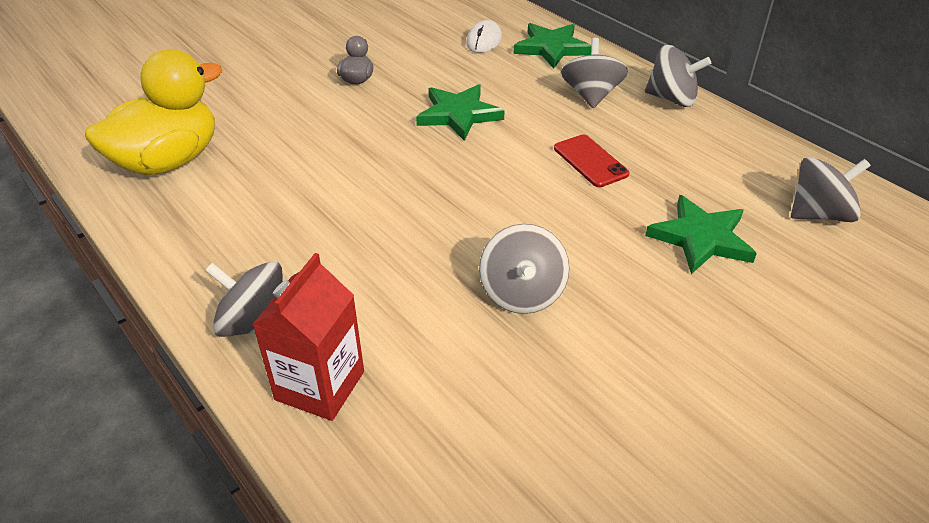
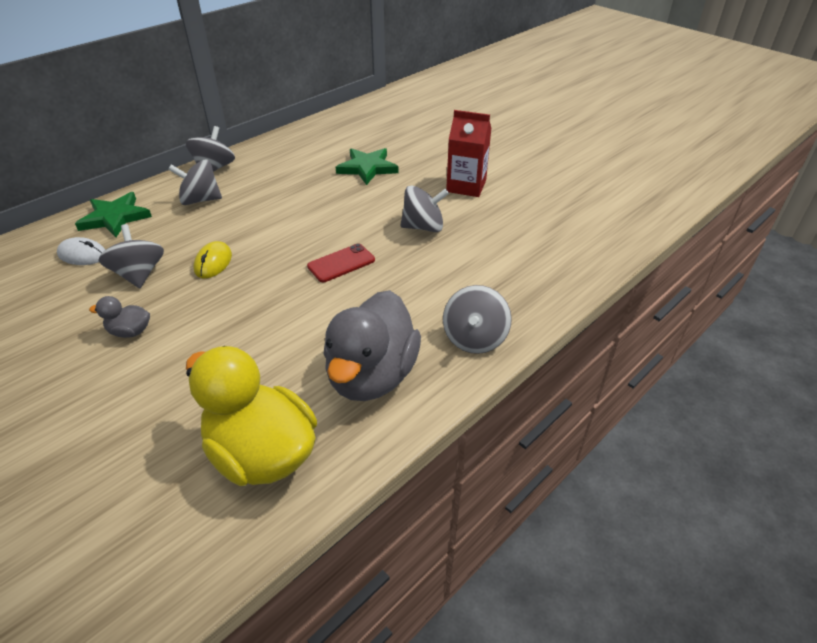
camera: 95 degrees left, 0 degrees up
red carton [252,253,364,421] -> red carton moved to [446,110,491,197]
green star [416,84,504,141] -> yellow mouse [194,241,232,278]
red phone [554,134,629,187] -> red phone moved to [307,243,375,282]
grey spinning top [791,157,871,222] -> grey spinning top moved to [99,224,164,288]
none -> grey duck [323,290,421,401]

